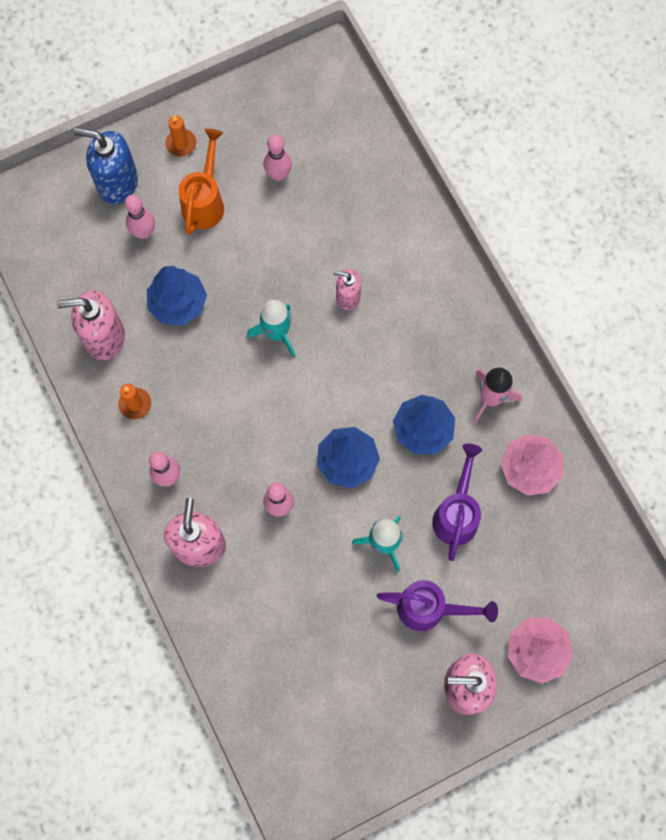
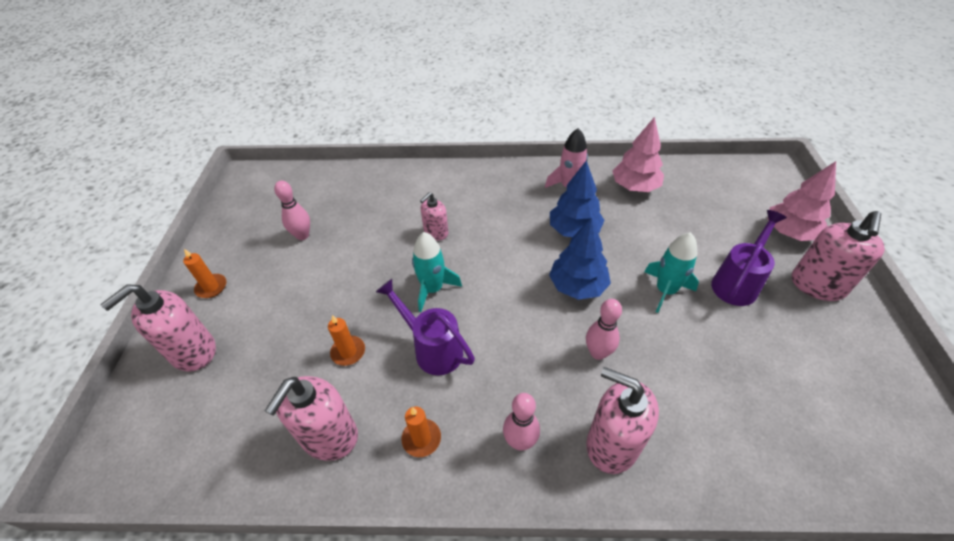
camera: 60 degrees left, 25 degrees down
blue soap dispenser [74,128,138,204] -> pink soap dispenser [100,284,216,371]
pink bowling pin [125,195,155,239] -> none
blue tree [147,266,207,326] -> orange candle [328,315,365,366]
orange watering can [179,129,224,235] -> none
purple watering can [432,444,482,561] -> purple watering can moved to [376,279,475,375]

